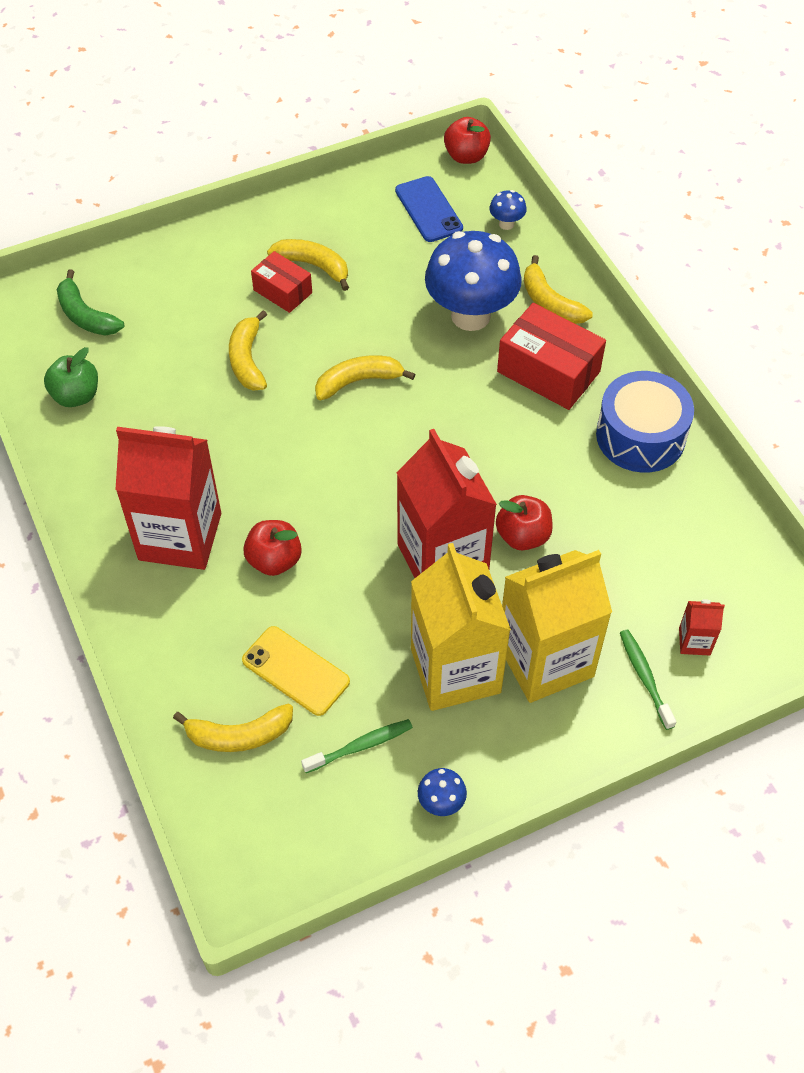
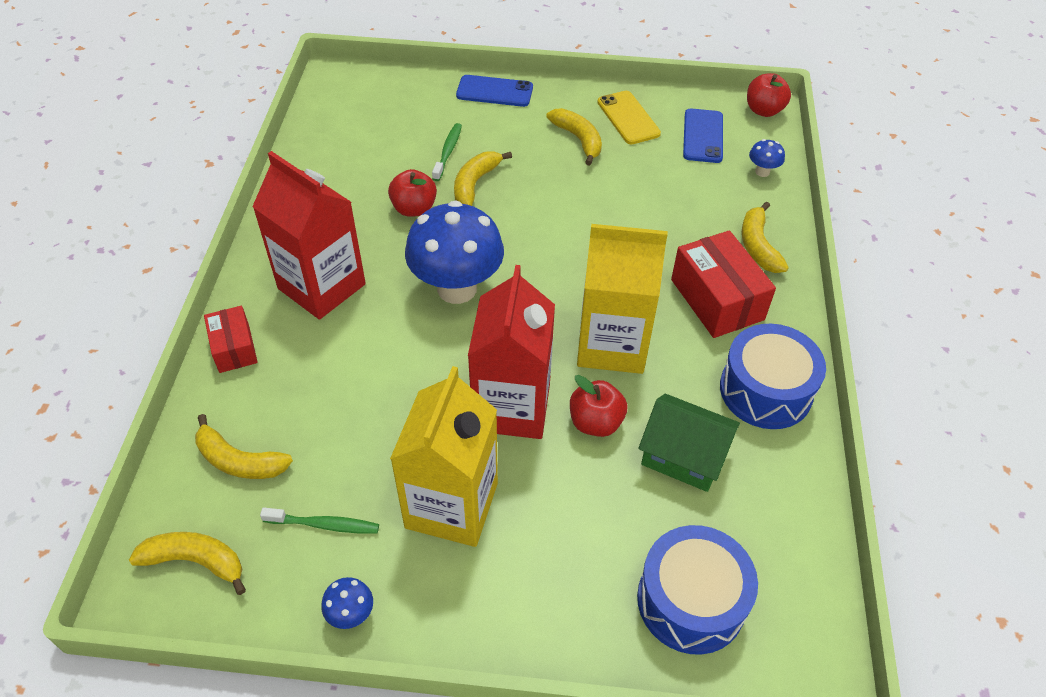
camera: 30 degrees right, 5 degrees down
green apple [44,347,98,407] -> none
green banana [57,270,124,335] -> none
yellow phone [242,626,350,716] -> yellow phone moved to [597,91,661,144]
red apple [243,520,302,576] -> red apple moved to [388,169,437,217]
red box [251,251,312,313] -> red box moved to [204,306,258,373]
yellow banana [315,355,415,400] -> yellow banana moved to [129,532,246,595]
blue mushroom [425,231,522,331] -> blue mushroom moved to [405,201,504,304]
yellow carton [502,550,612,703] -> yellow carton moved to [577,224,668,374]
green toothbrush [620,630,676,730] -> green toothbrush moved to [432,123,462,181]
red carton [679,599,725,656] -> blue drum [637,525,758,655]
none -> blue phone [456,75,533,107]
none -> green house [638,394,740,492]

